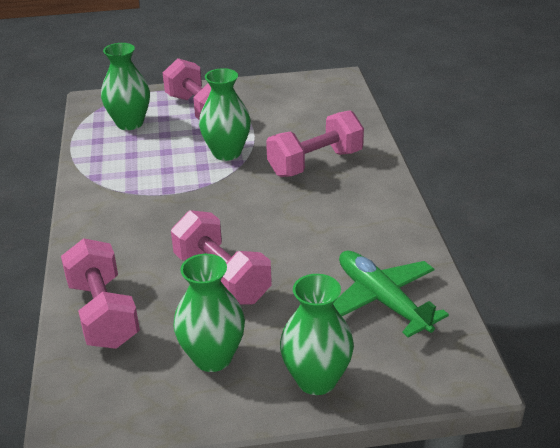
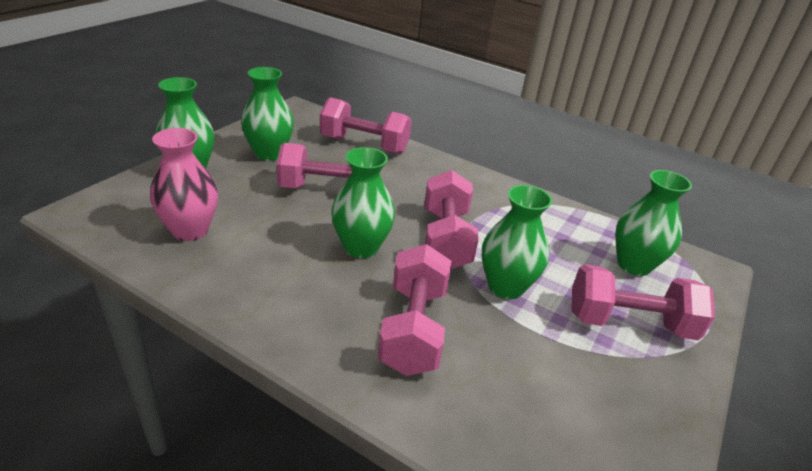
camera: 125 degrees right, 0 degrees up
green plane [333,251,449,338] -> pink vase [150,128,218,241]
none -> green vase [331,147,395,258]
none -> pink dumbbell [425,170,479,269]

